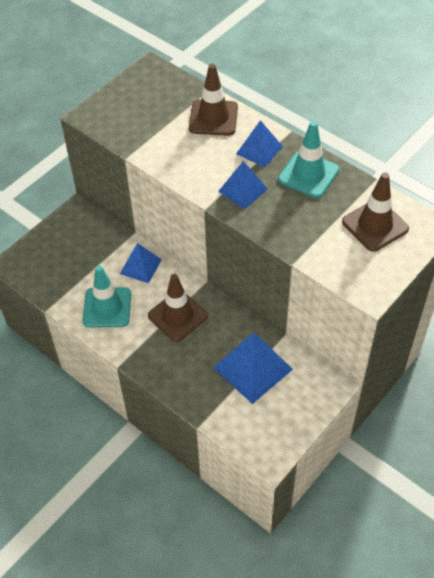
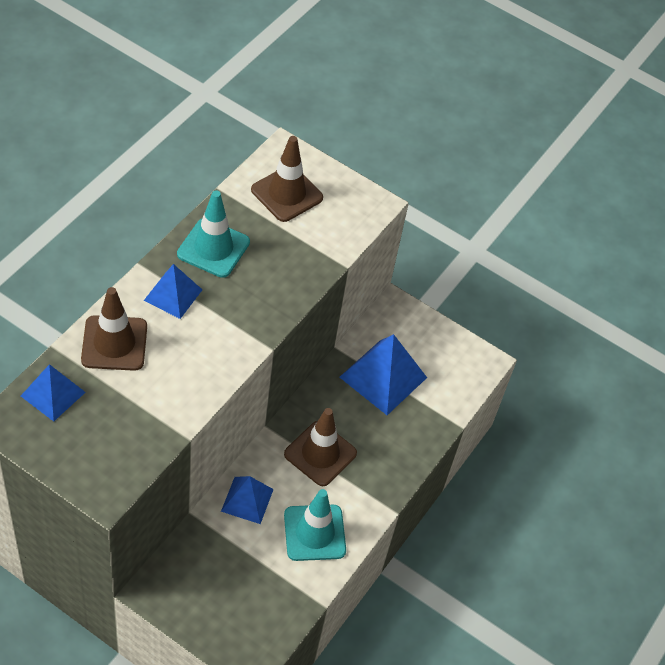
camera: 105 degrees left, 0 degrees up
blue pyramid [218,161,268,209] -> blue pyramid moved to [21,364,86,422]

